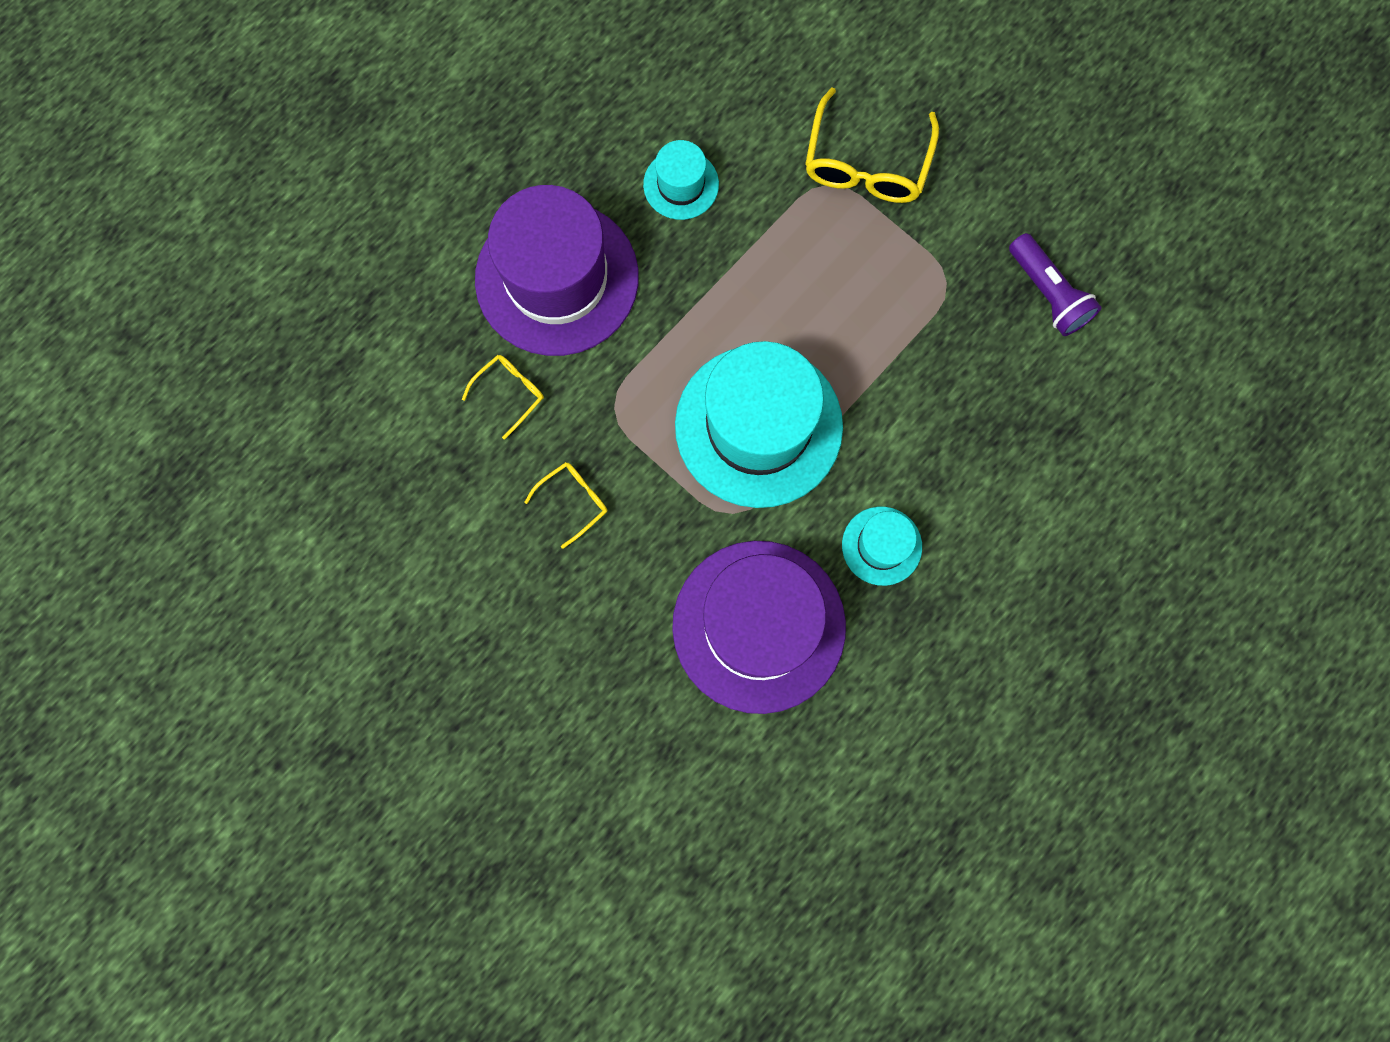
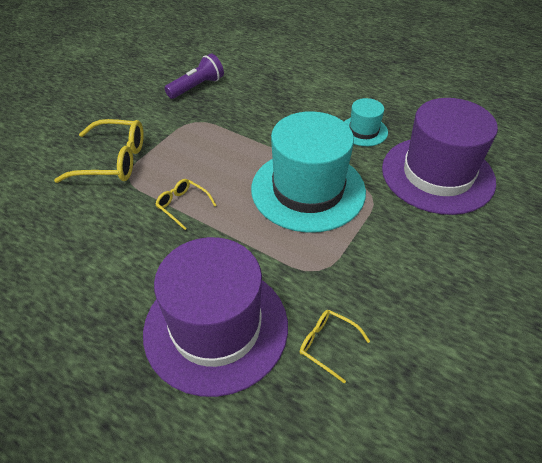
camera: 100 degrees left, 30 degrees down
yellow glasses [524,462,608,549] -> yellow glasses moved to [155,179,217,230]
turquoise hat [643,140,719,220] -> none

